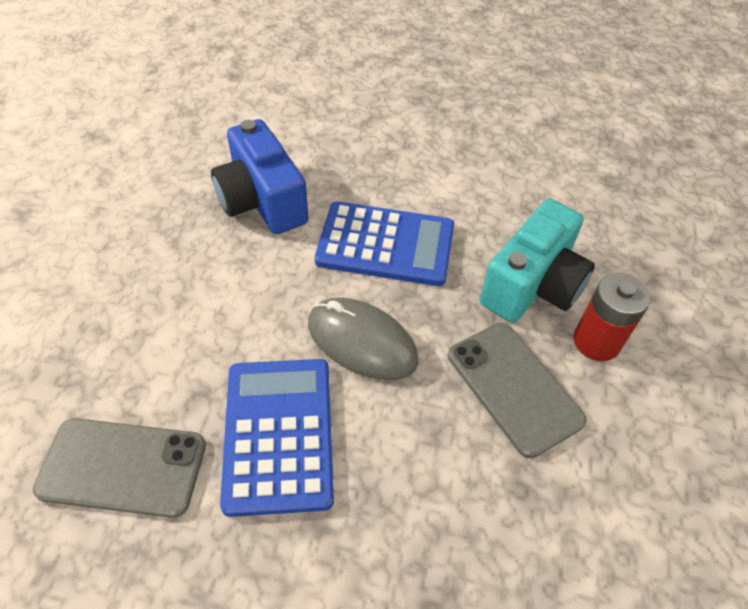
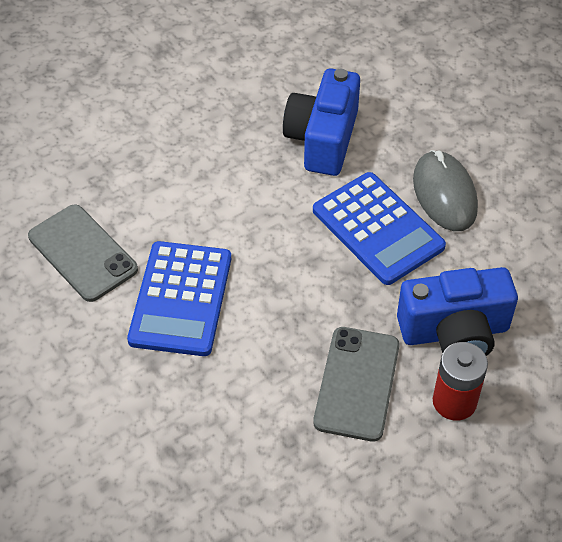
camera: 45 degrees right, 0 degrees up
blue calculator [220,359,334,517] -> blue calculator turned 150 degrees clockwise [127,241,231,356]
grey mouse [308,298,419,380] -> grey mouse moved to [413,150,478,231]
turquoise camera [480,199,595,322] -> blue camera [397,267,518,356]

